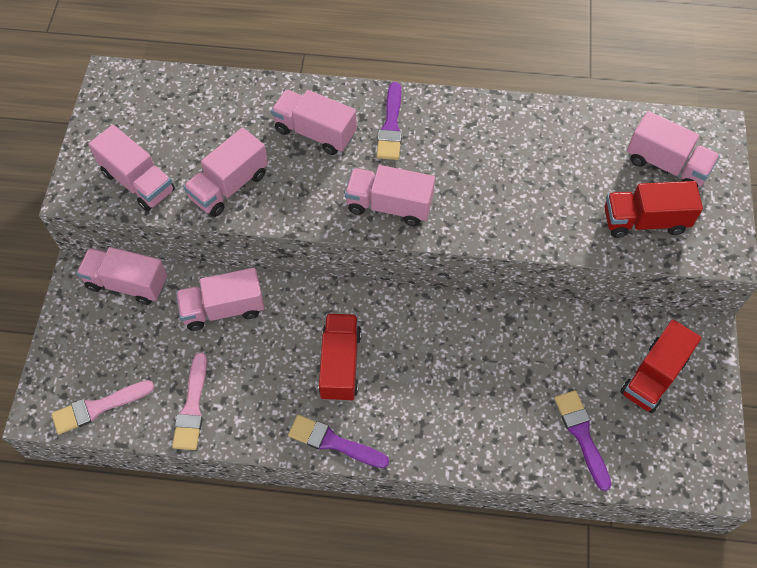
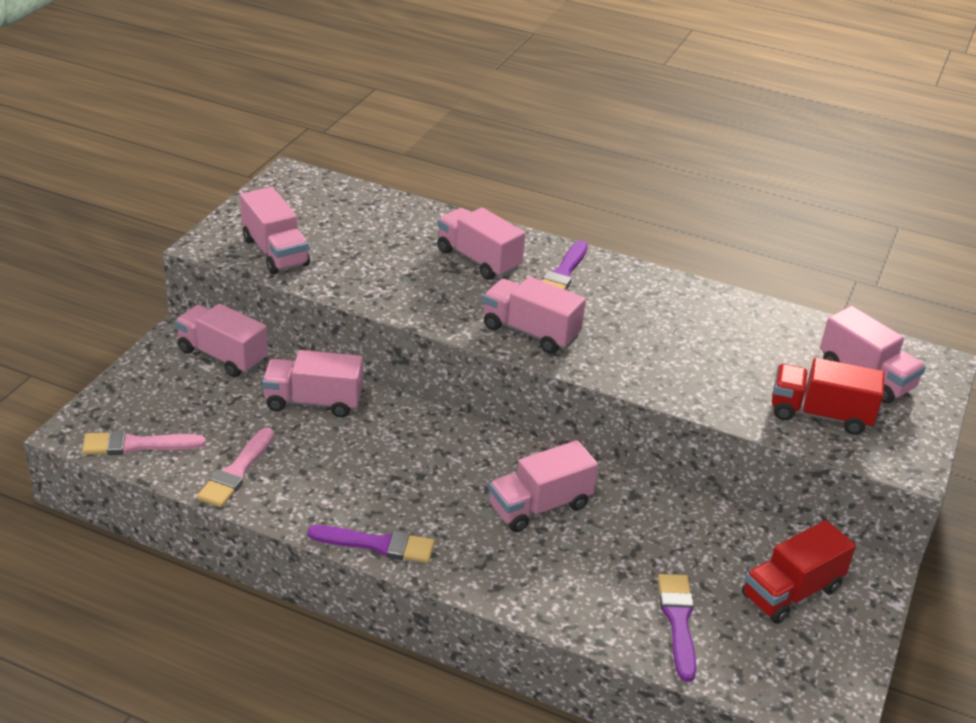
camera: 15 degrees right, 25 degrees down
pink truck [183,127,268,217] -> pink truck moved to [489,440,598,532]
purple brush [288,415,389,468] -> purple brush turned 150 degrees clockwise [307,525,435,563]
red truck [318,314,361,401] -> none

